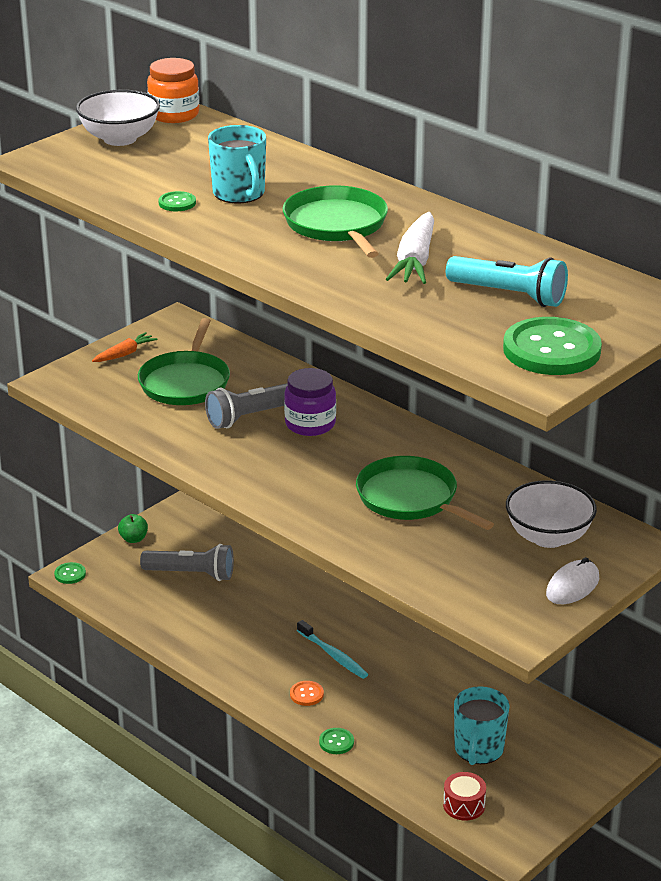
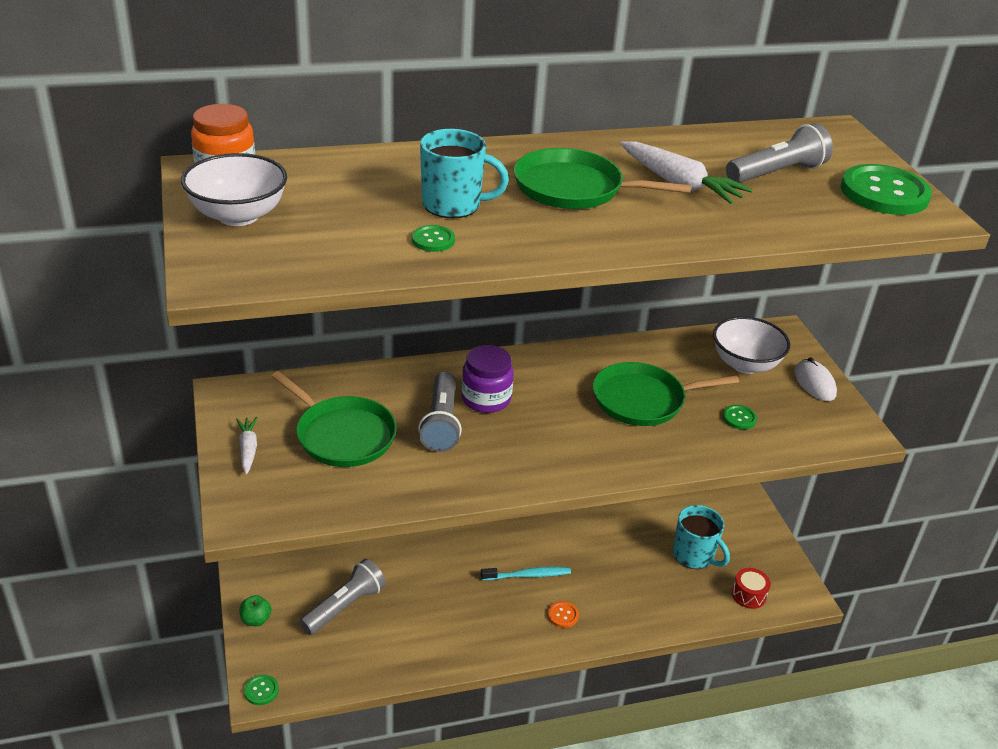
camera: 60 degrees left, 5 degrees up
orange carrot [92,332,158,362] -> white carrot [236,417,258,474]
green button [319,728,354,754] -> green button moved to [723,405,757,430]
turquoise flashlight [446,256,568,307] -> grey flashlight [726,123,833,183]

